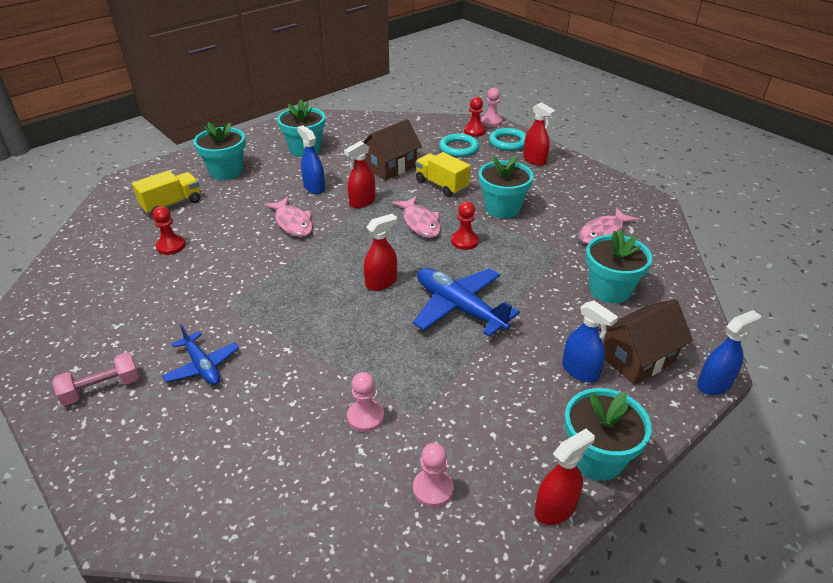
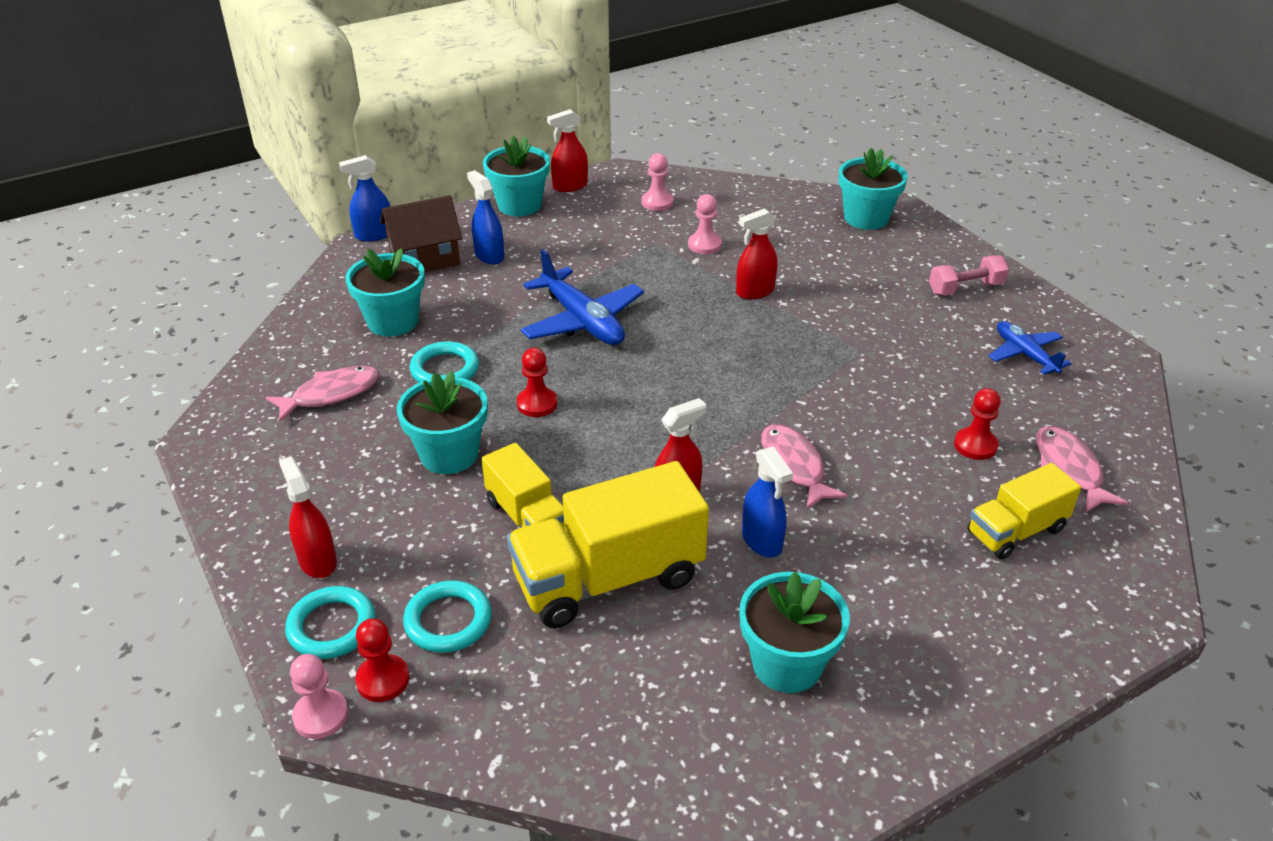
camera: 170 degrees left, 0 degrees up
blue plane [162,324,239,385] -> blue plane moved to [989,321,1072,374]
turquoise flower pot [194,122,246,180] -> turquoise flower pot moved to [839,148,908,230]
brown house [363,119,422,181] -> yellow truck [507,461,709,628]
red spray bottle [364,214,397,291] -> red spray bottle moved to [736,208,778,299]
pink fish [392,196,441,238] -> pink fish moved to [1036,426,1128,512]
none -> turquoise ring [410,341,479,382]

